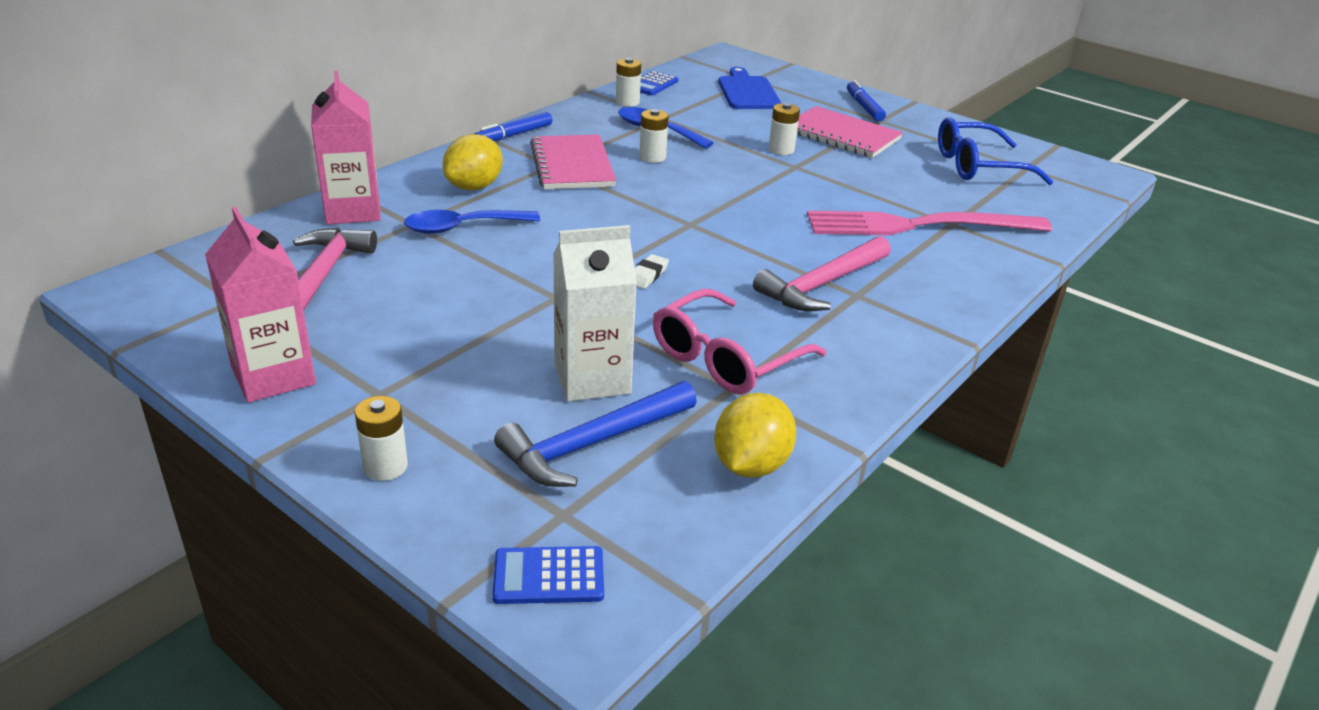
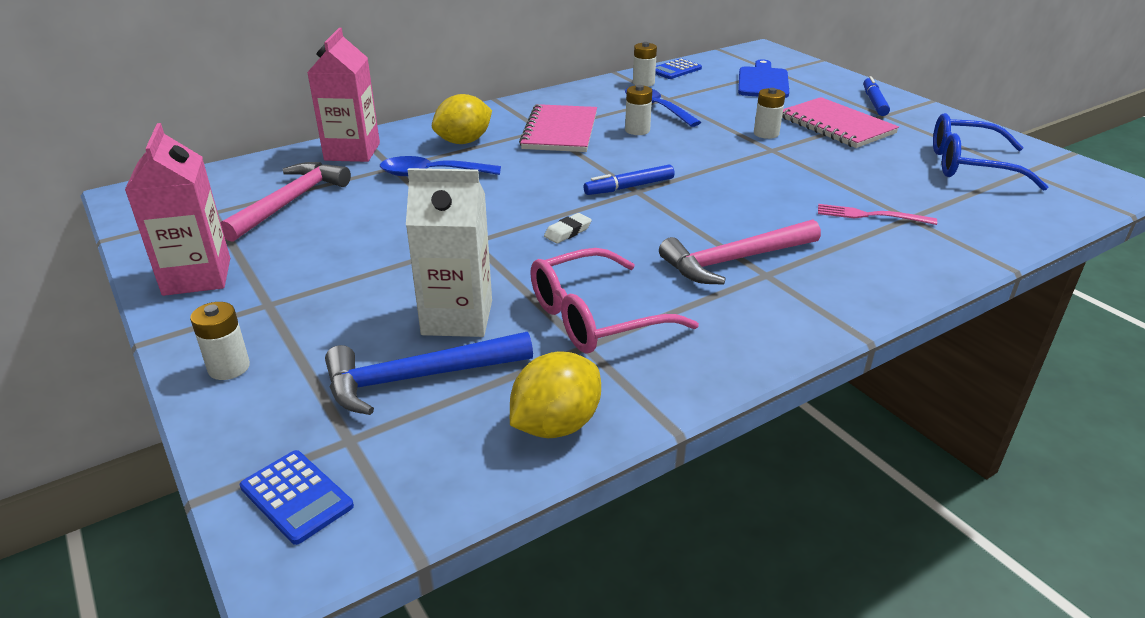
camera: 20 degrees right, 0 degrees up
blue marker [475,112,552,141] -> blue marker moved to [584,164,675,195]
blue calculator [493,546,604,604] -> blue calculator turned 150 degrees counterclockwise [240,450,354,545]
pink fork [807,211,1052,235] -> pink fork [818,204,937,225], size x0.45

